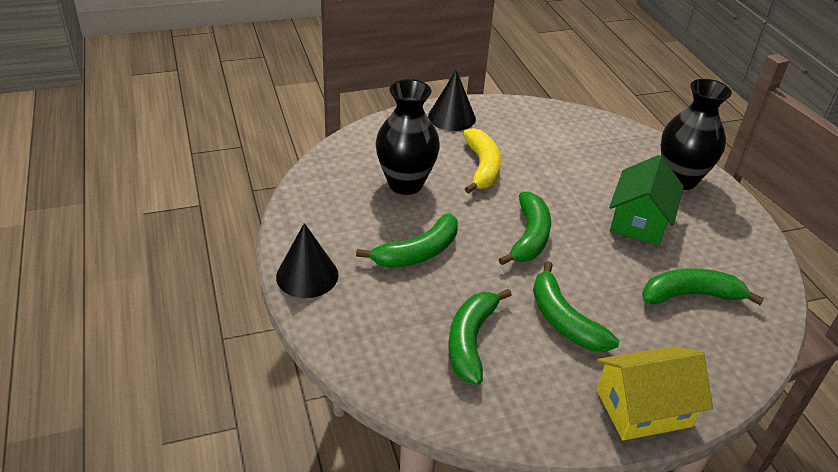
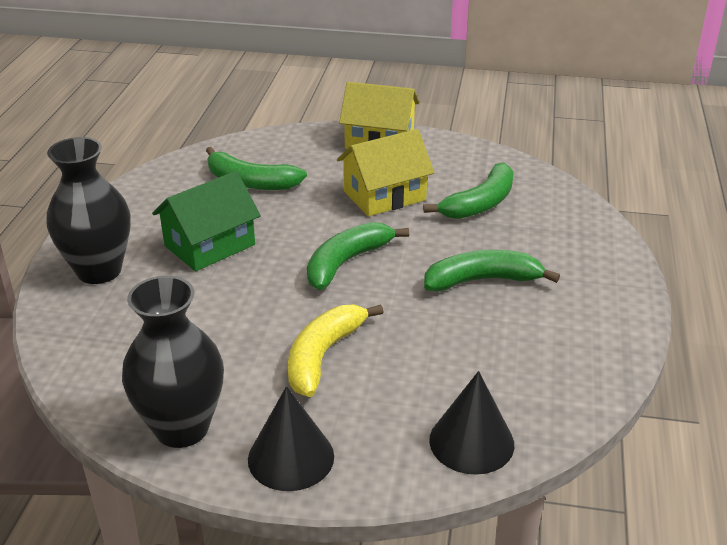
camera: 150 degrees left, 5 degrees down
black cone [276,223,338,298] -> black cone moved to [429,371,514,475]
black vase [376,79,440,195] -> black vase moved to [122,276,224,448]
green banana [533,261,619,352] -> yellow house [337,129,435,216]

